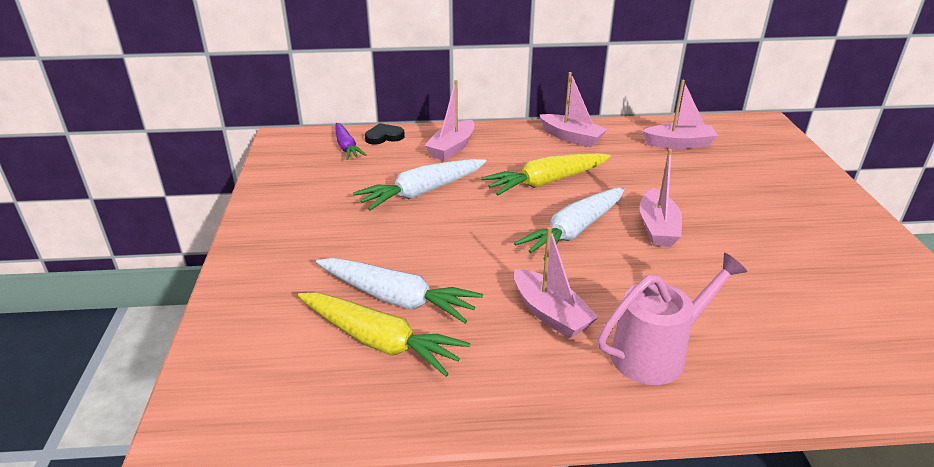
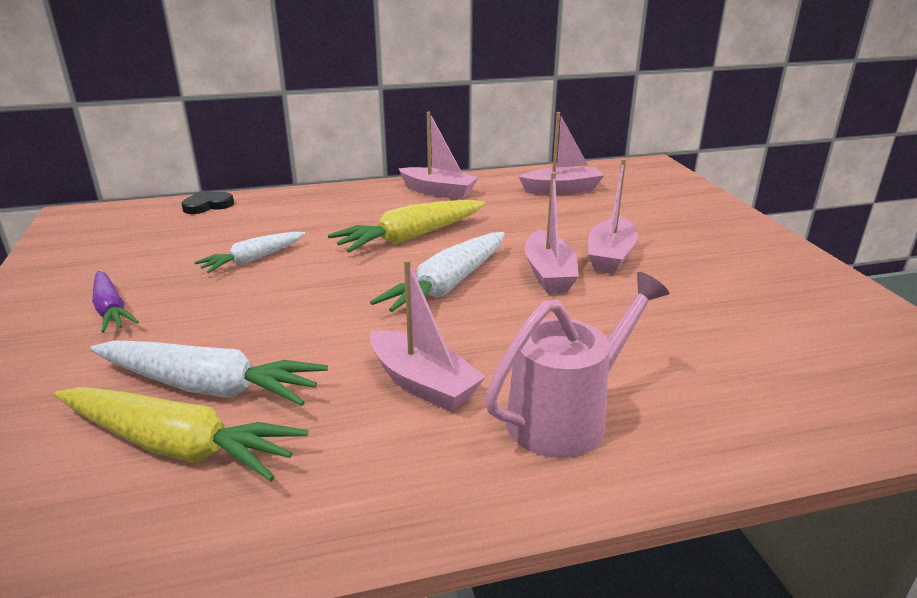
camera: 10 degrees left, 5 degrees down
purple carrot [335,123,367,160] -> purple carrot moved to [92,271,139,333]
white carrot [353,159,486,211] -> white carrot [194,232,305,273], size x0.62
pink boat [424,80,475,161] -> pink boat moved to [588,159,638,274]

